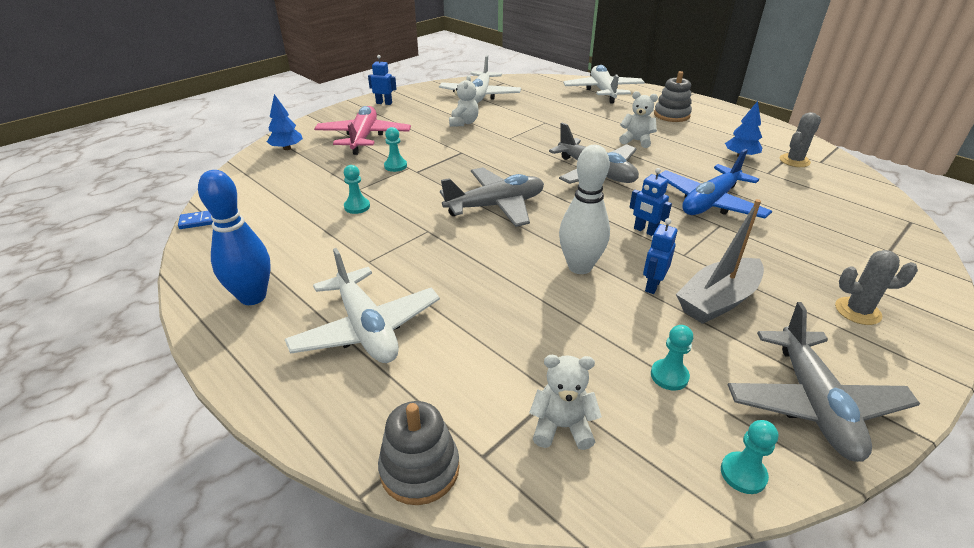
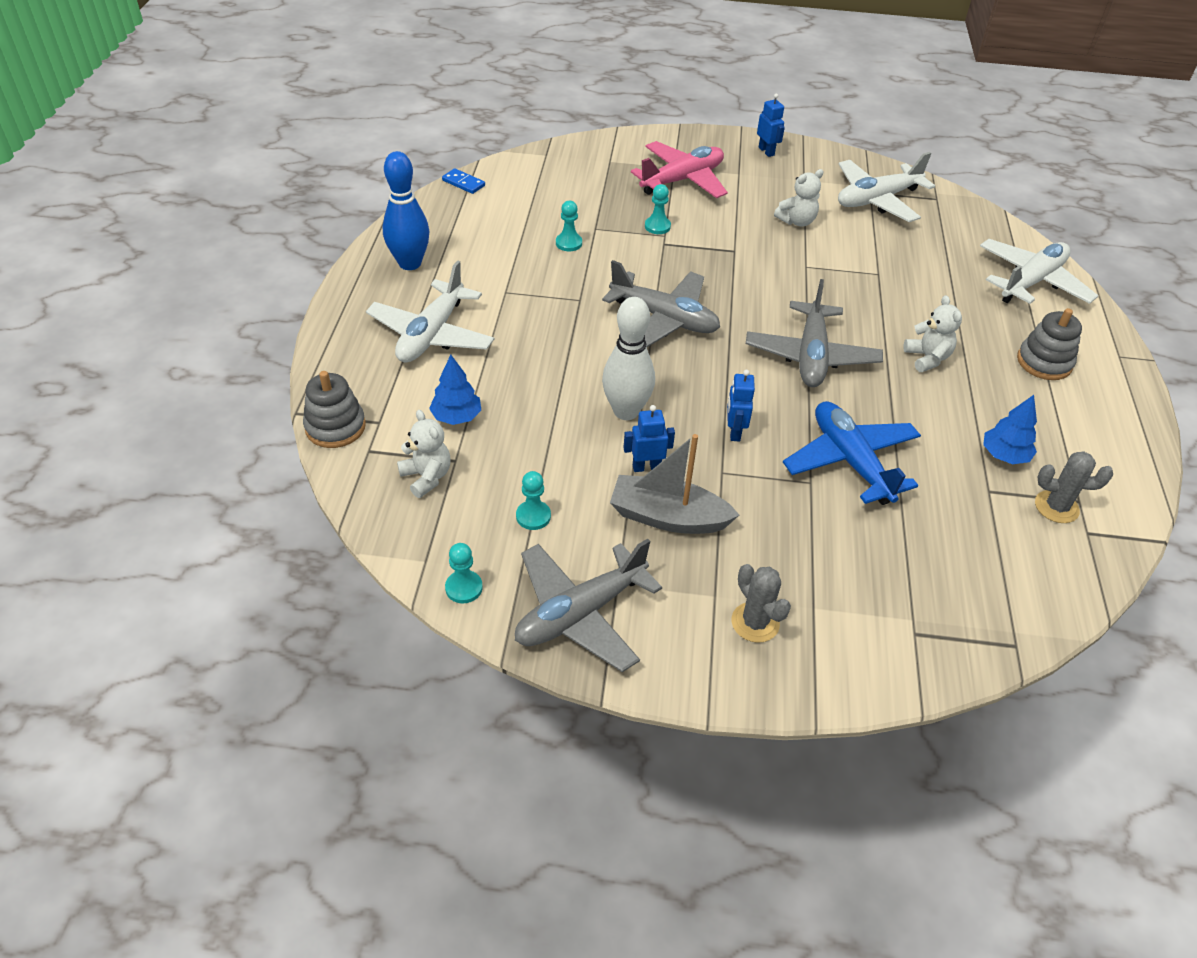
camera: 50 degrees right, 10 degrees up
blue tree [267,94,303,150] -> blue tree moved to [429,355,481,425]
blue plane [658,149,772,218] -> blue plane turned 60 degrees clockwise [783,401,921,505]

